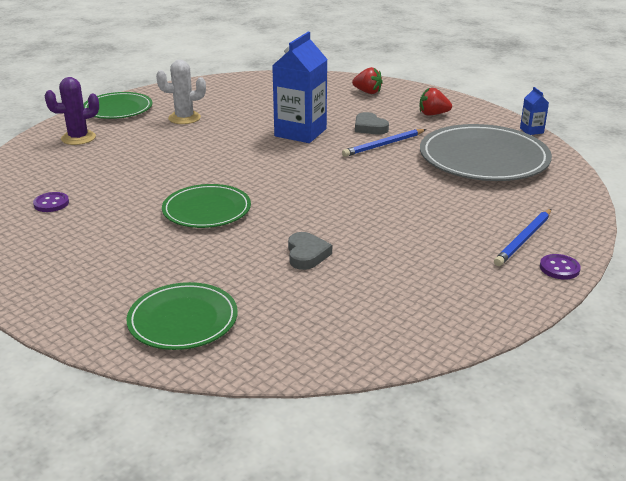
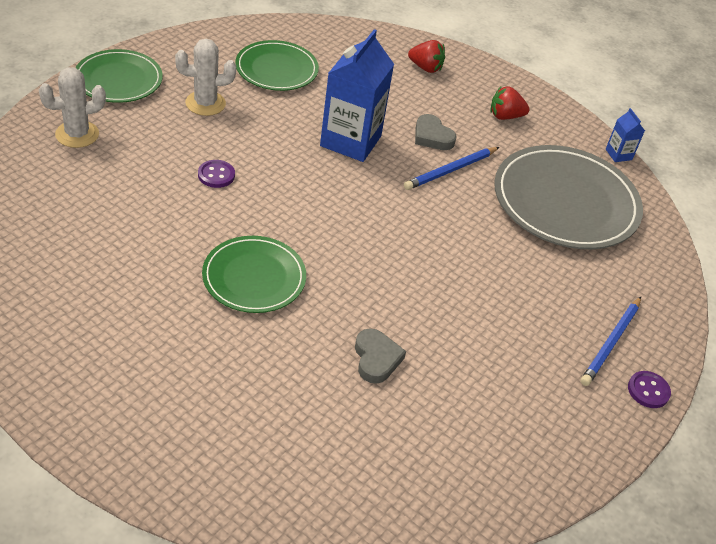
camera: 10 degrees left, 15 degrees up
purple button [33,192,69,212] -> purple button moved to [198,160,235,188]
purple cactus [45,77,99,145] -> white cactus [39,67,106,148]
green plate [126,282,238,350] -> green plate moved to [235,40,319,91]

